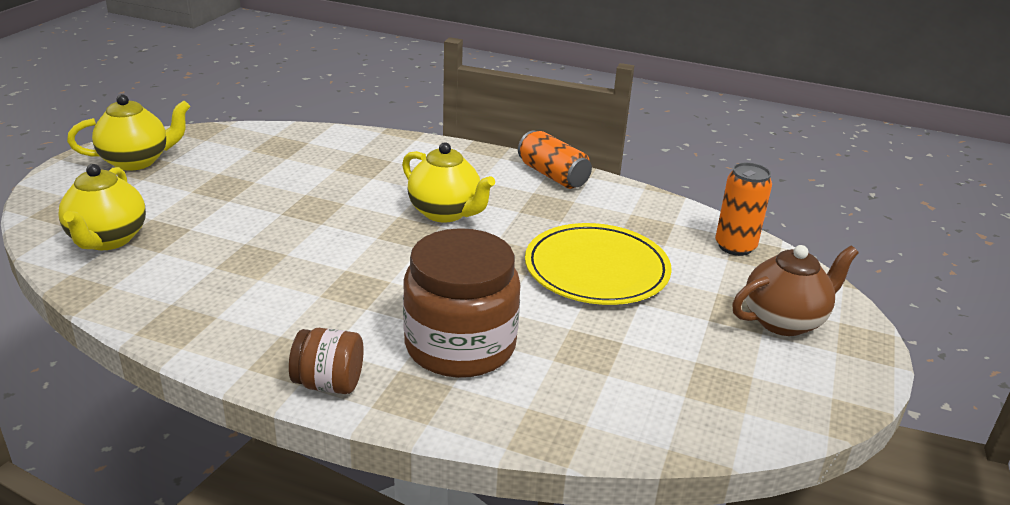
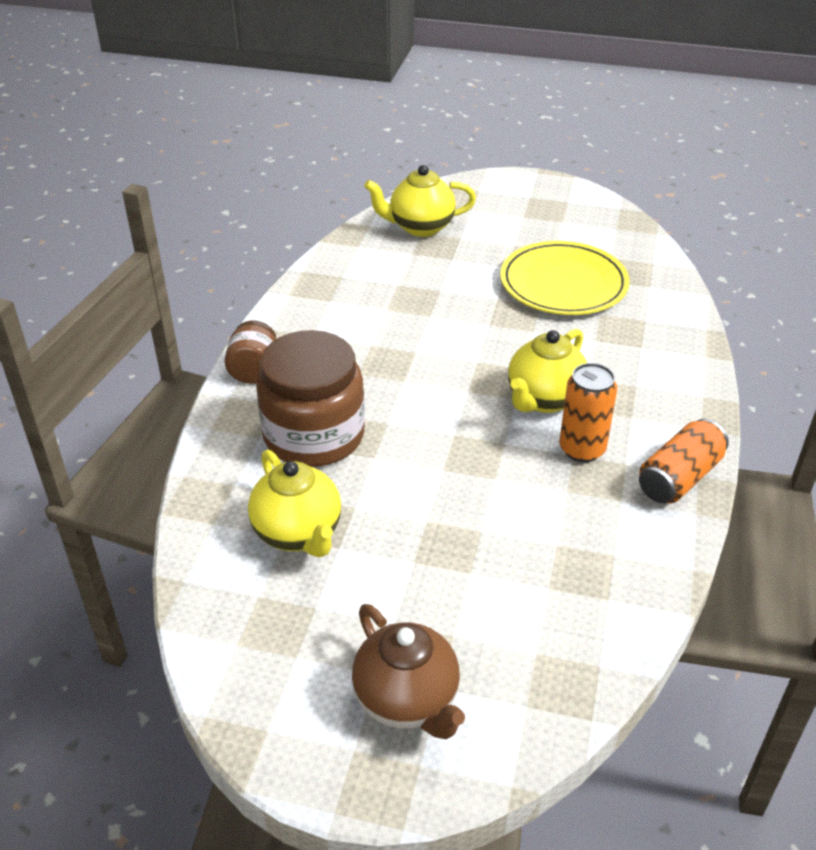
camera: 85 degrees right, 10 degrees up
yellow teapot [67,94,190,171] -> yellow teapot moved to [248,450,341,557]
yellow plate [525,223,672,305] -> yellow plate moved to [500,241,630,315]
orange can [715,163,772,256] -> orange can moved to [559,363,617,462]

